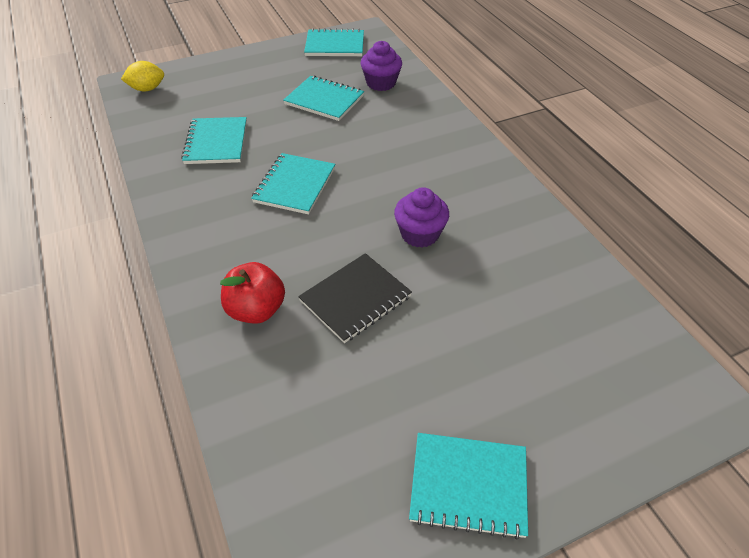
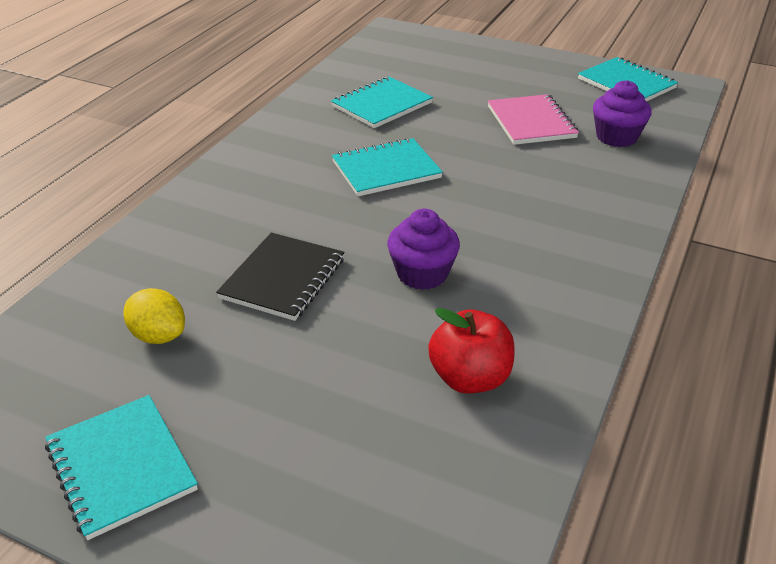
camera: 50 degrees right, 10 degrees down
yellow lemon [121,61,164,92] -> yellow lemon moved to [123,288,185,344]
red apple [220,262,285,324] -> red apple moved to [428,308,515,394]
turquoise notebook [283,75,364,121] -> pink notebook [488,94,579,145]
black notebook [298,253,412,343] -> black notebook turned 75 degrees counterclockwise [216,233,344,321]

